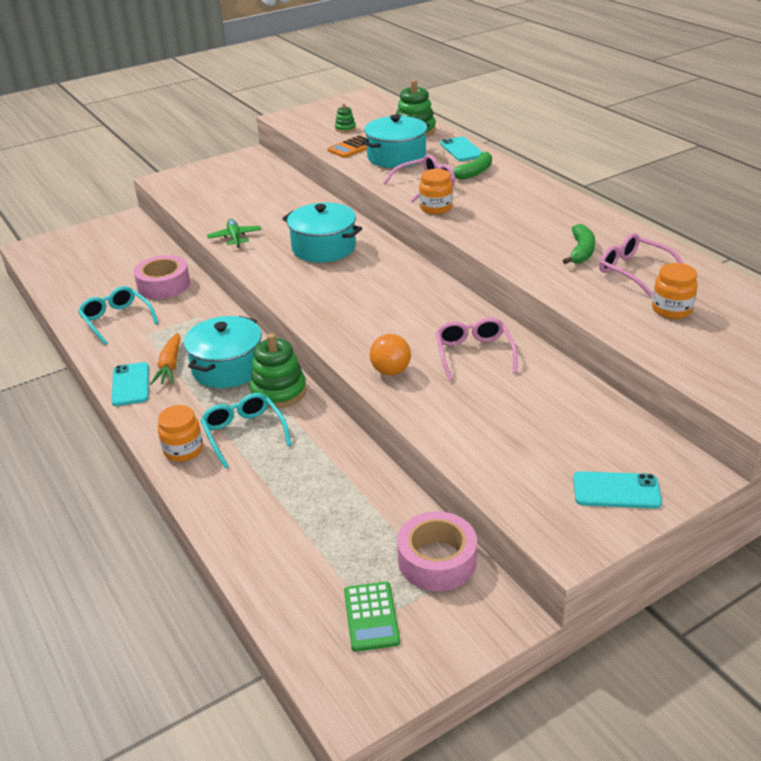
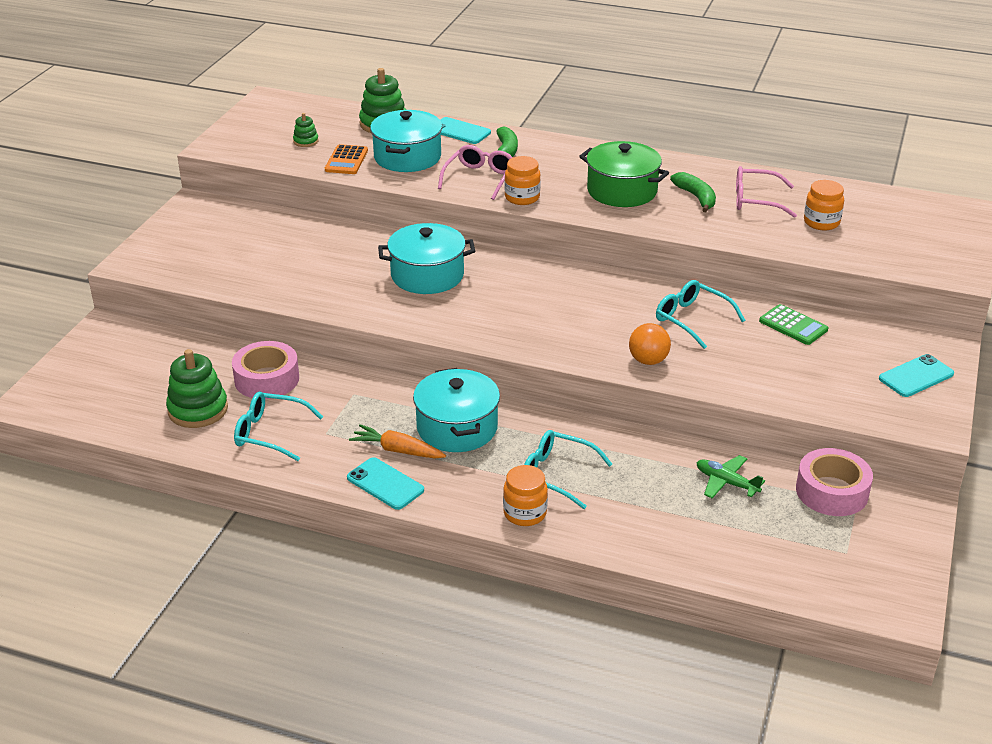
camera: 40 degrees left, 0 degrees up
orange carrot [150,333,180,385] -> orange carrot turned 150 degrees clockwise [349,424,446,459]
green plane [207,219,262,248] -> green plane moved to [697,455,765,498]
green stacking toy [249,333,307,408] -> green stacking toy moved to [166,349,228,428]
green calculator [344,582,400,652] -> green calculator moved to [759,304,828,345]
pink glasses [436,317,518,381] -> turquoise glasses [656,280,746,349]
none -> green pot [579,141,669,207]

